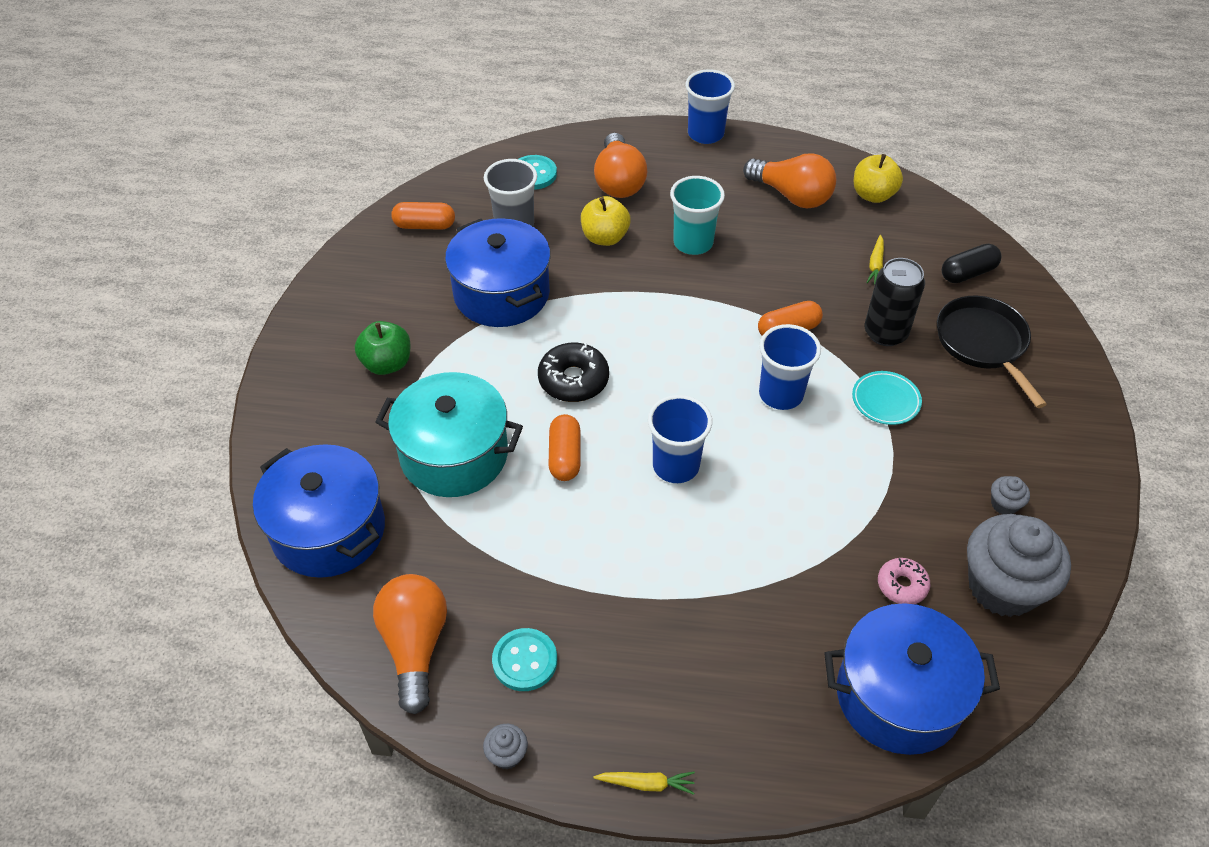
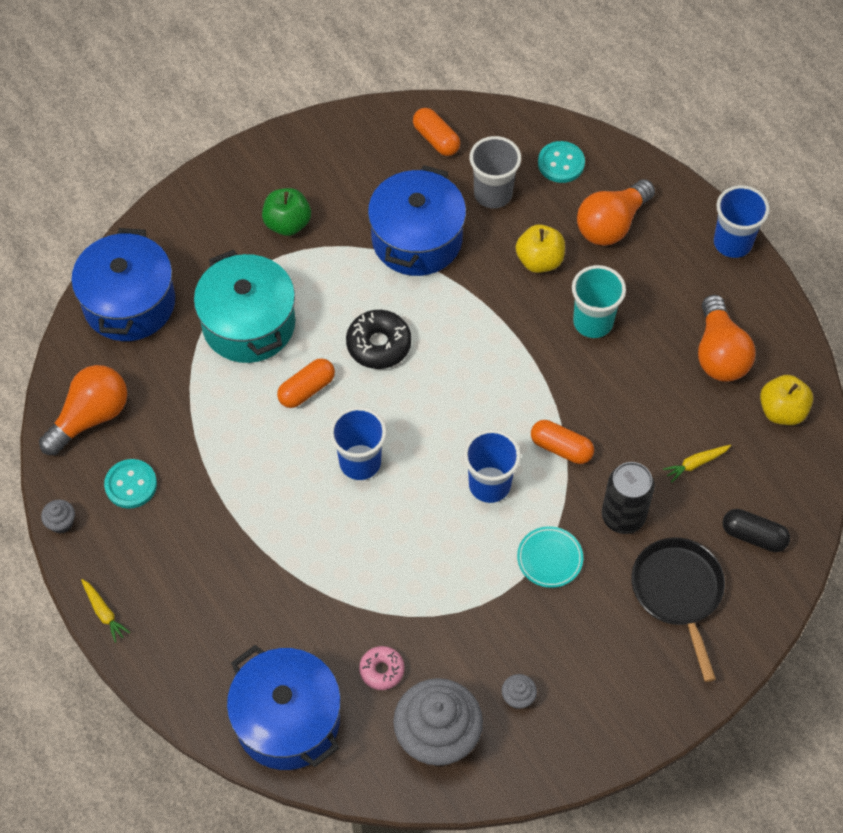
camera: 50 degrees right, 10 degrees up
black pan [937,296,1047,408] -> black pan turned 45 degrees counterclockwise [632,537,725,682]

